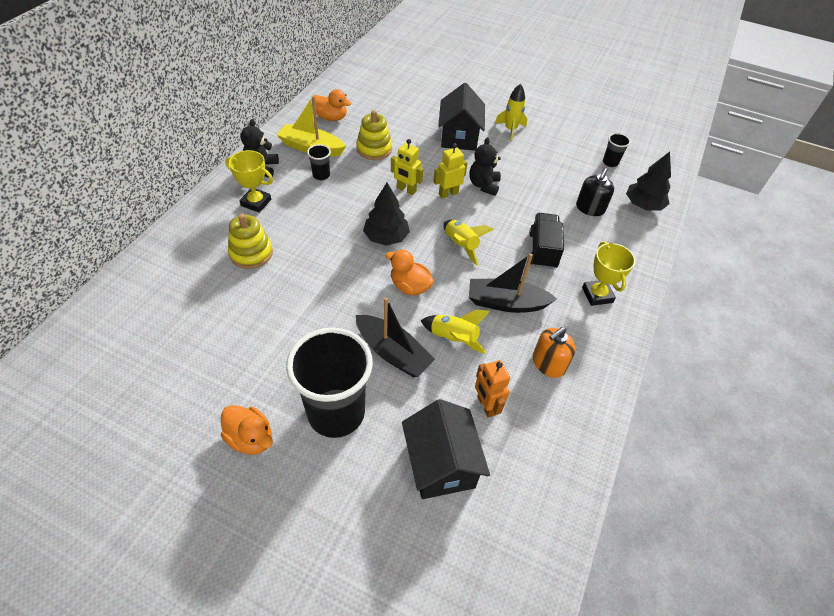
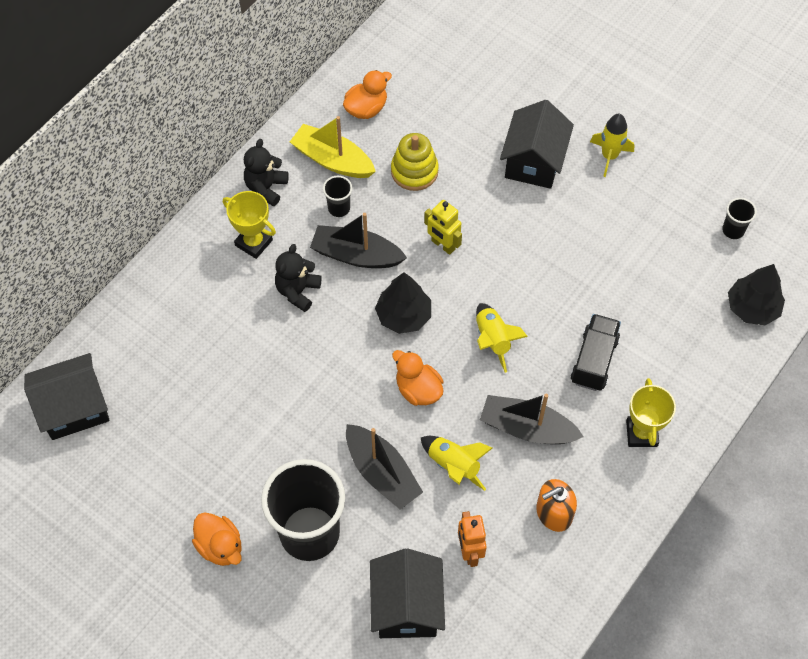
camera: 15 degrees right, 10 degrees up
yellow stacking toy [228,214,273,269] -> none
orange duck [314,89,352,121] -> orange duck turned 75 degrees counterclockwise [343,70,392,119]
yellow robot [433,143,467,199] -> none
black teddy bear [470,137,501,196] -> black teddy bear moved to [275,244,322,312]
black soap dispenser [576,168,614,216] -> none
none -> black house [24,353,110,440]
none -> black boat [310,213,407,268]

